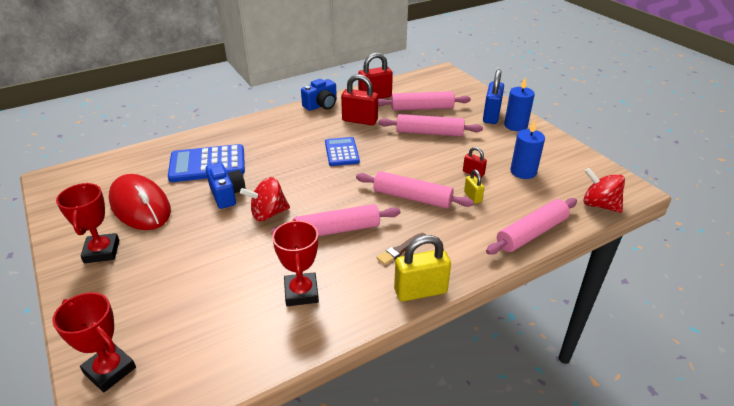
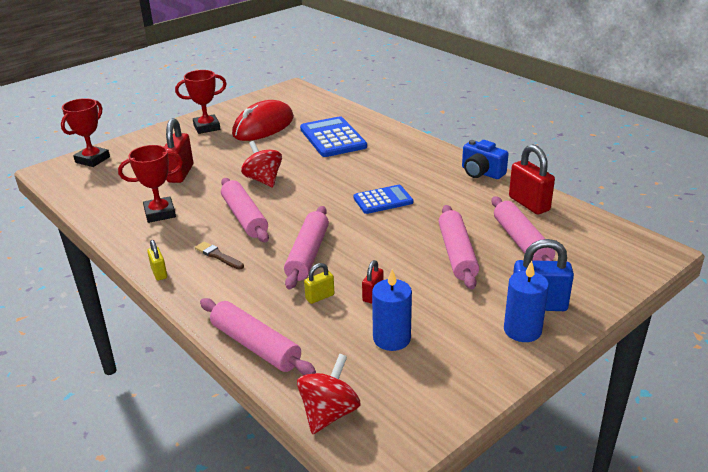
camera: 80 degrees right, 5 degrees down
blue camera [206,162,246,209] -> none
red padlock [341,74,378,125] -> red padlock moved to [164,118,193,183]
yellow padlock [394,235,451,302] -> yellow padlock [147,240,167,281], size x0.53

